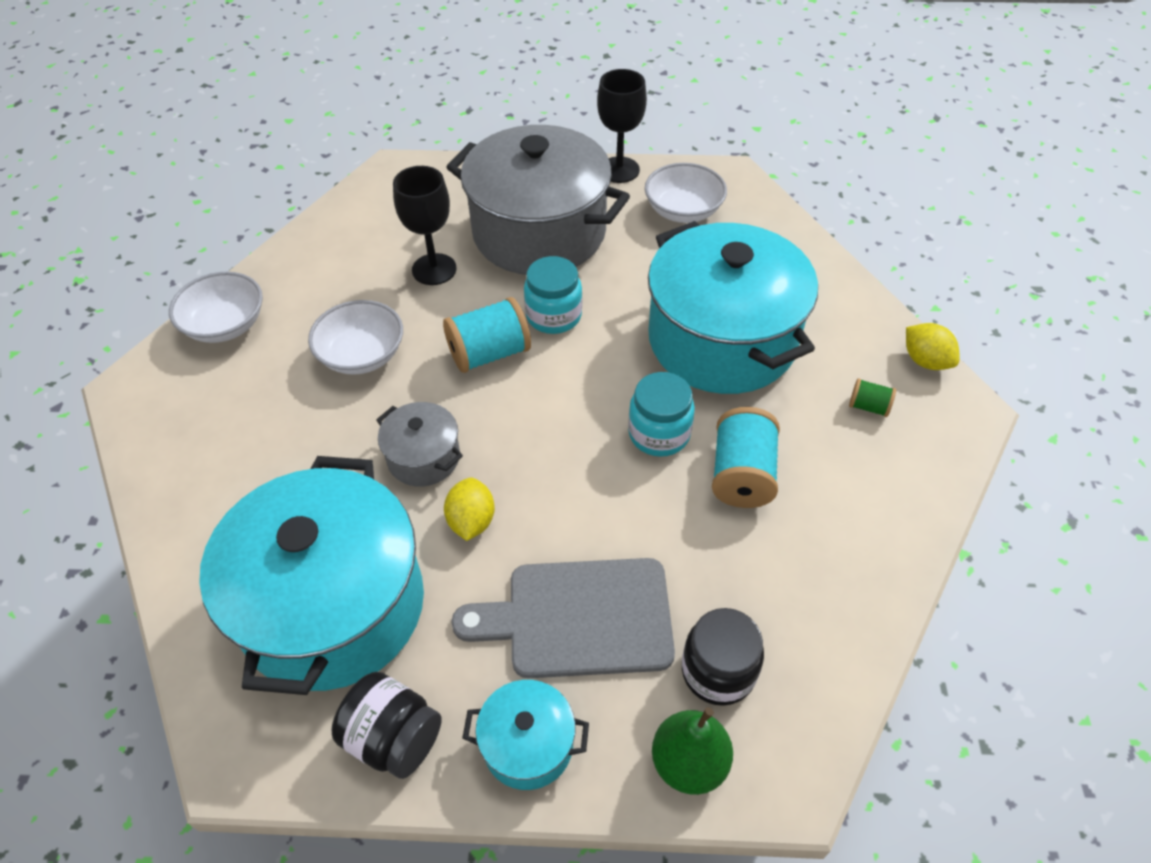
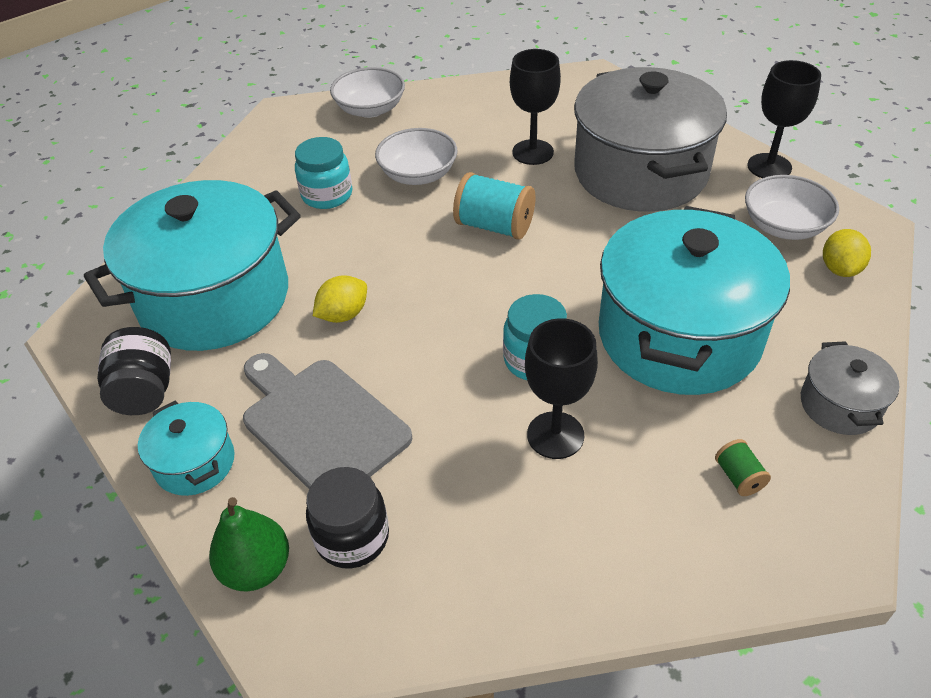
camera: 50 degrees right, 5 degrees down
grey pot [376,402,463,487] -> grey pot moved to [801,341,899,435]
turquoise jar [524,256,582,334] -> turquoise jar moved to [295,137,352,209]
turquoise spool [712,407,780,508] -> black goblet [525,318,598,459]
yellow lemon [906,323,960,370] -> yellow lemon moved to [823,229,871,277]

